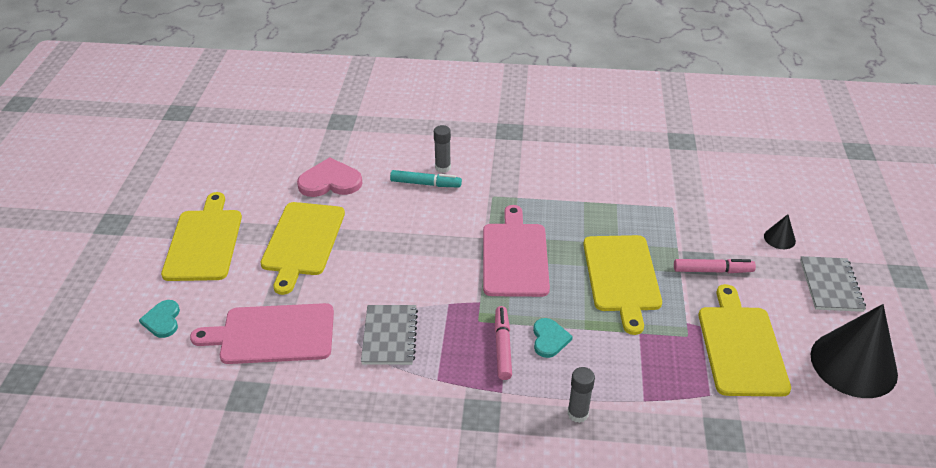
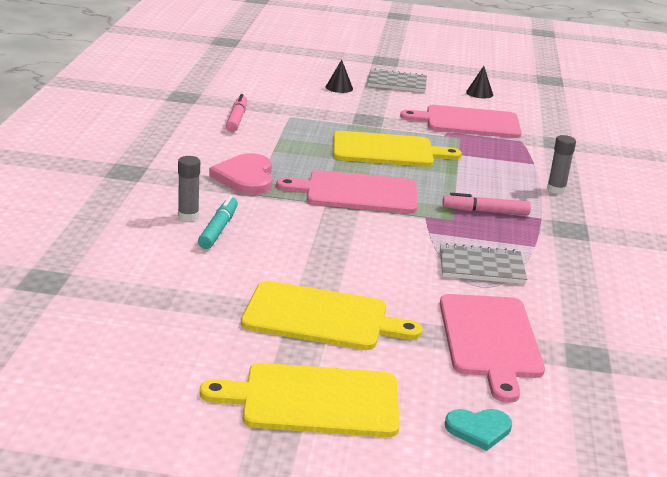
camera: 90 degrees left, 15 degrees down
pink heart [297,157,363,197] -> pink heart moved to [209,153,272,195]
turquoise heart [533,318,573,358] -> none
pink marker [674,259,756,273] -> pink marker moved to [226,94,247,132]
yellow cutting board [699,284,791,396] -> pink cutting board [400,105,522,138]
black cone [811,304,898,398] -> black cone [466,66,493,98], size x0.43

